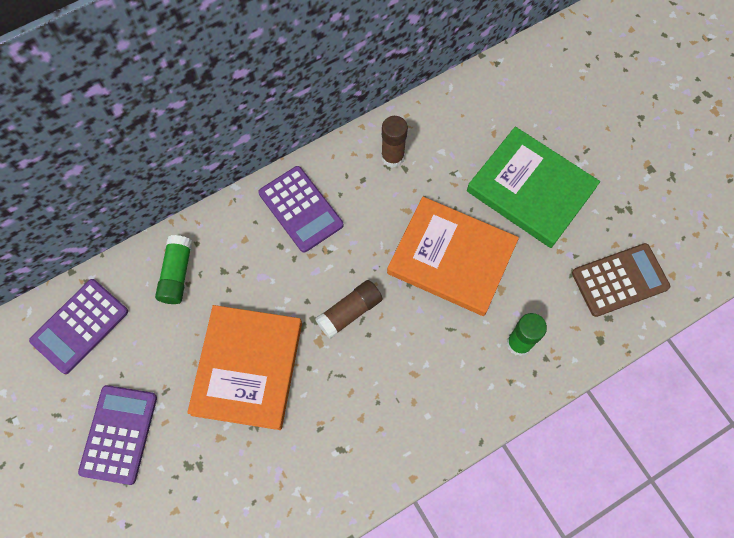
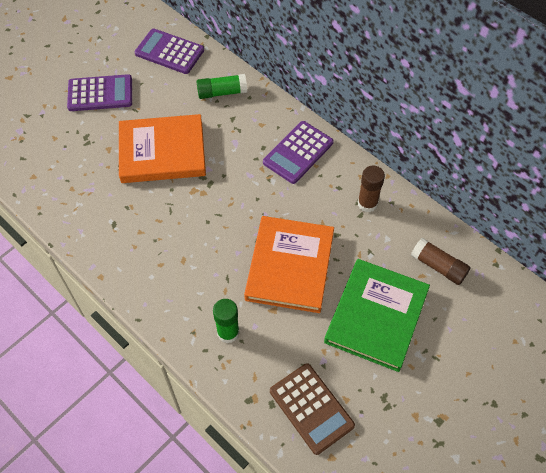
camera: 75 degrees right, 10 degrees down
brown glue stick [315,280,383,339] -> brown glue stick moved to [411,238,471,285]

